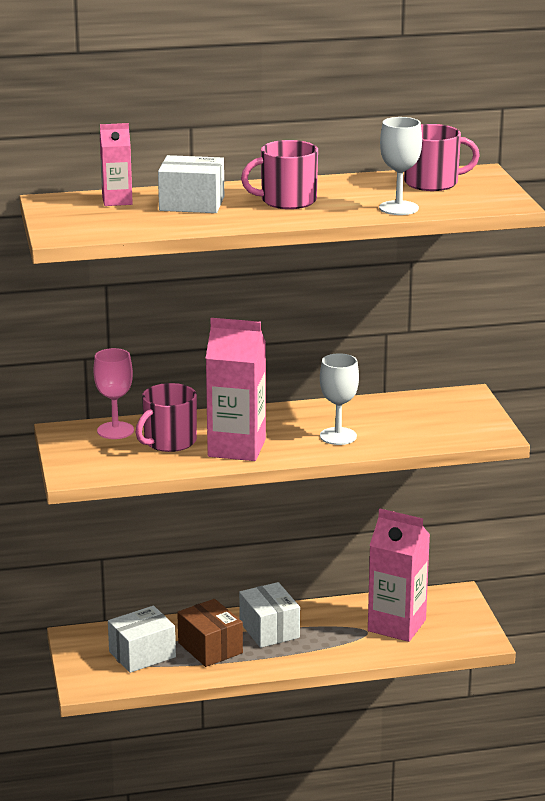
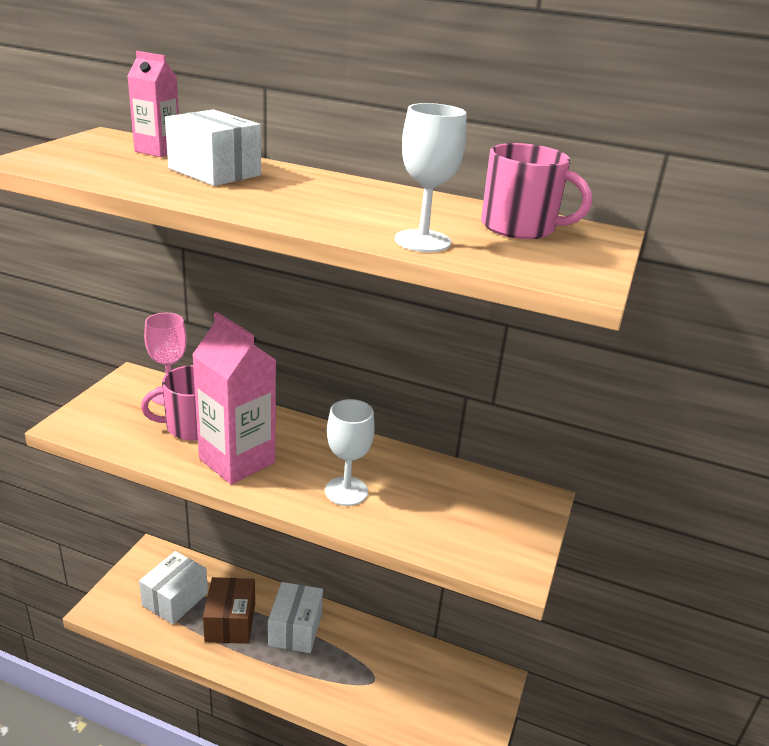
camera: 30 degrees right, 5 degrees up
white box [108,606,176,673] -> white box turned 60 degrees counterclockwise [139,551,208,624]
pink mug [241,140,318,209] -> none
pink carton [368,509,430,642] -> none

